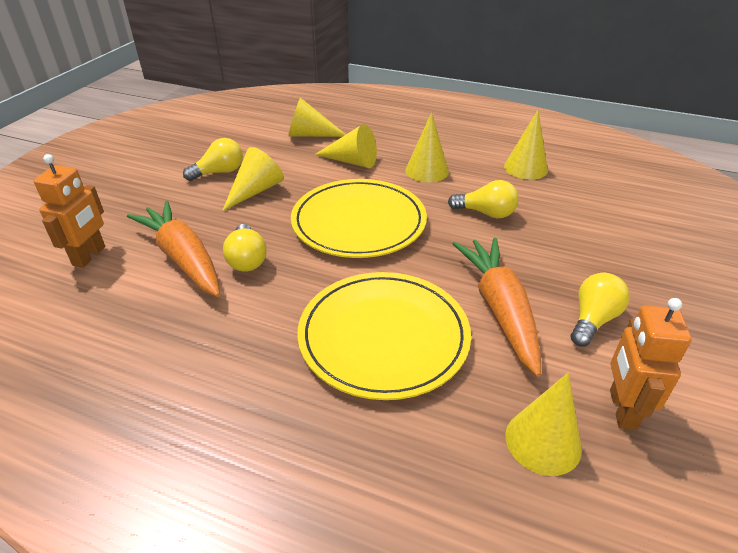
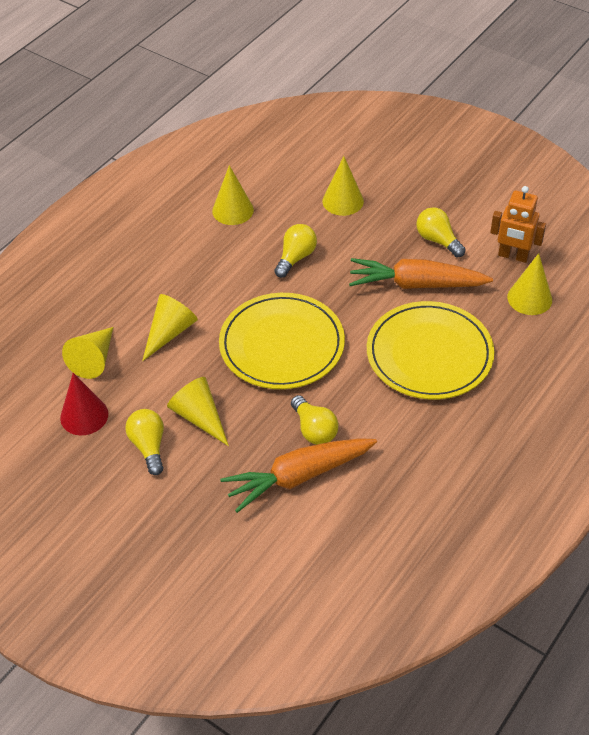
camera: 75 degrees left, 10 degrees up
orange robot [34,154,105,268] -> none
yellow light bulb [223,224,267,272] -> yellow light bulb turned 60 degrees clockwise [291,395,339,445]
yellow cone [406,112,449,182] -> yellow cone moved to [322,156,364,216]
none -> red cone [60,373,108,435]

